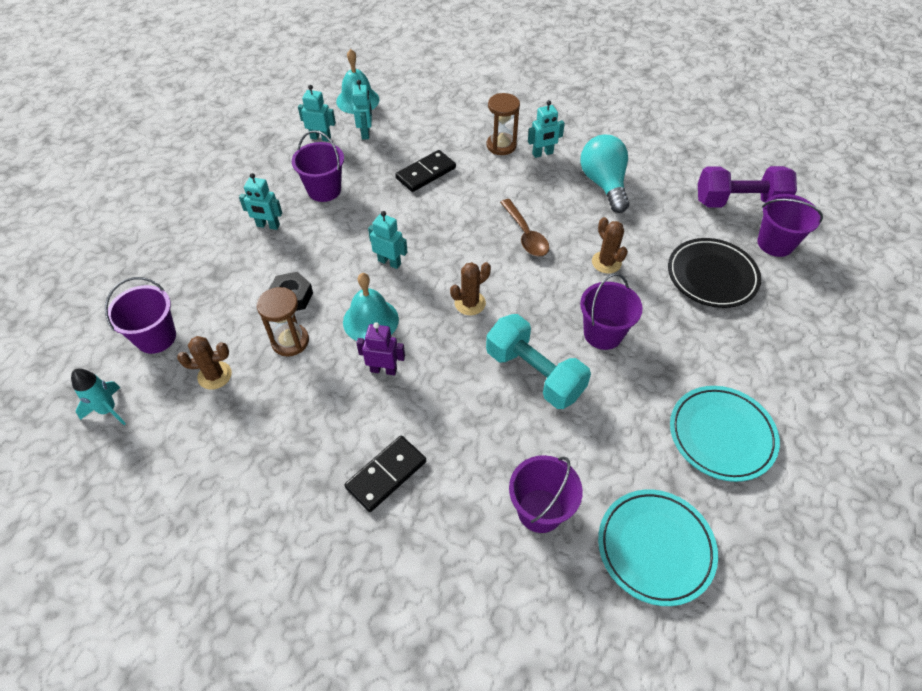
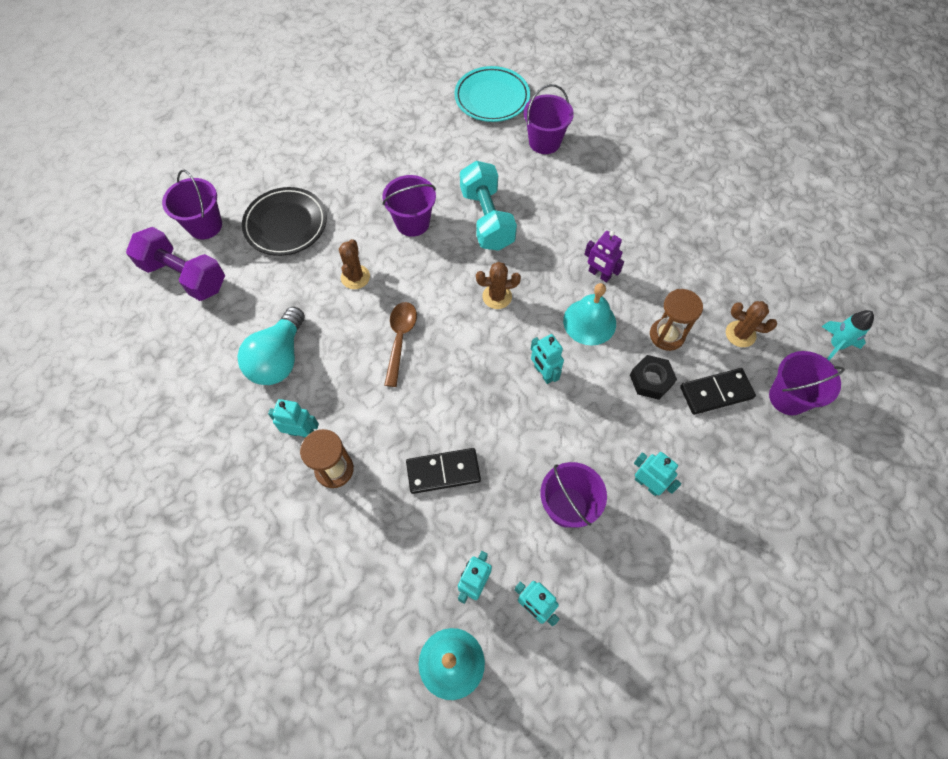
camera: 150 degrees left, 10 degrees up
black domino [344,435,426,512] -> black domino moved to [680,368,756,415]
turquoise plate [670,386,780,482] -> none

